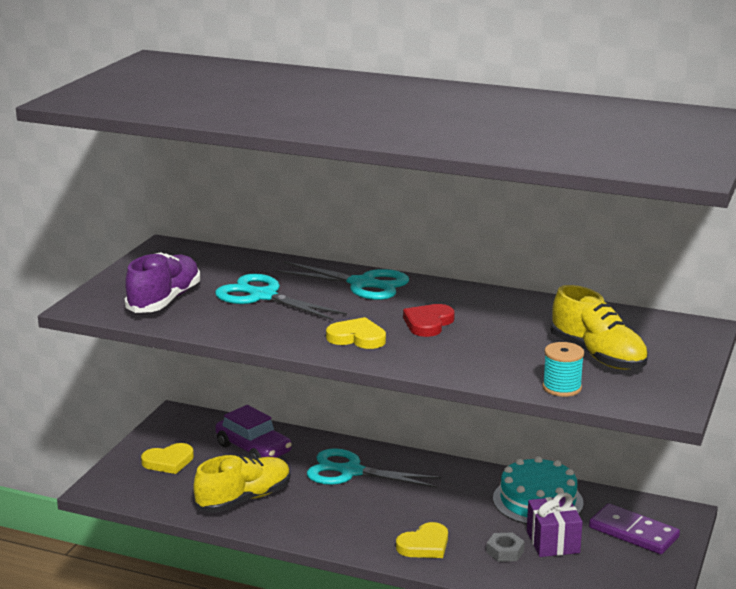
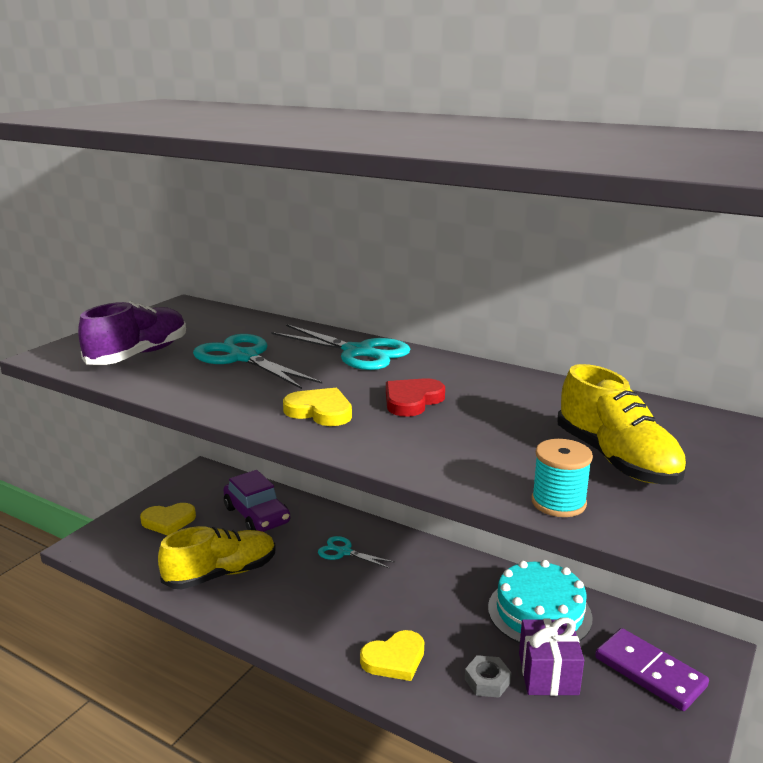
camera: 10 degrees right, 0 degrees up
turquoise scissors [307,448,441,487] -> turquoise scissors [318,536,395,569], size x0.56

